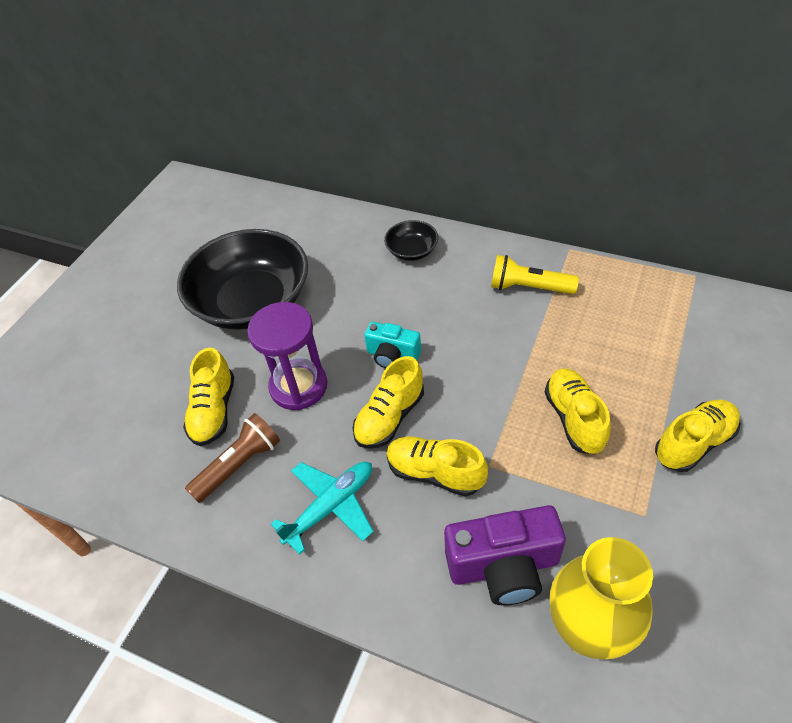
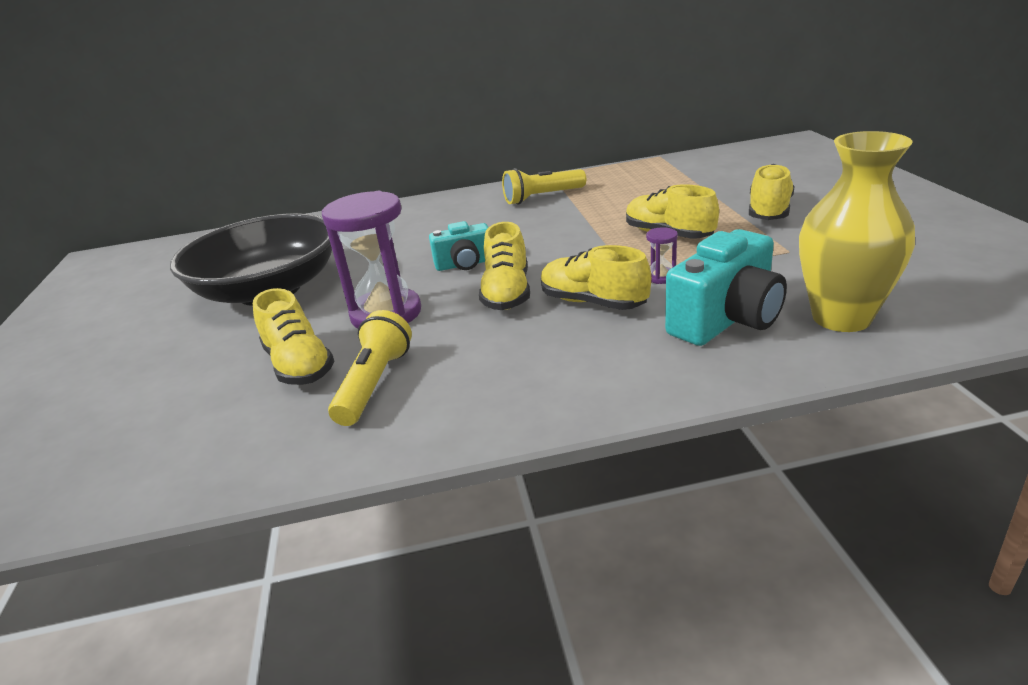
camera: 35 degrees left, 20 degrees down
brown flashlight [185,413,280,503] -> yellow flashlight [328,310,412,426]
turquoise plane [271,462,374,555] -> none
black bowl [384,220,438,261] -> none
yellow shoe [387,437,488,497] -> yellow shoe turned 45 degrees clockwise [541,245,651,310]
purple camera [444,505,566,606] -> turquoise camera [665,229,787,346]
none -> purple hourglass [646,227,678,284]

